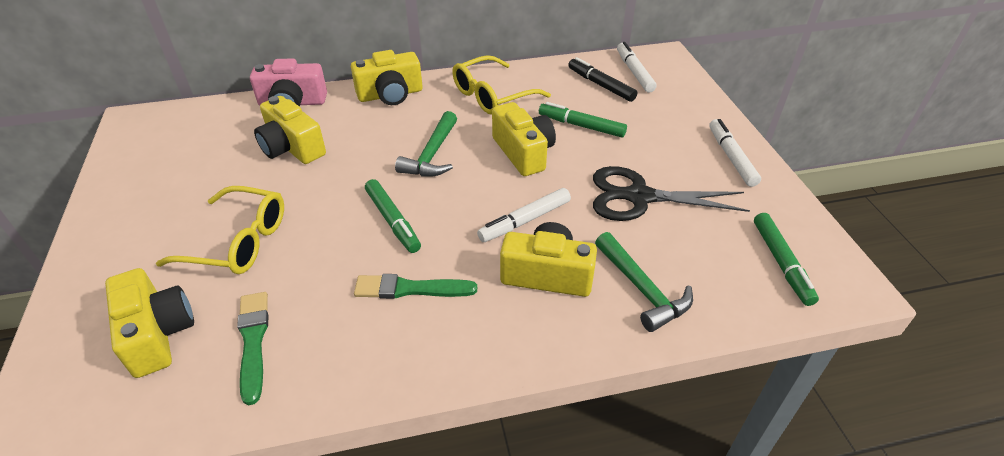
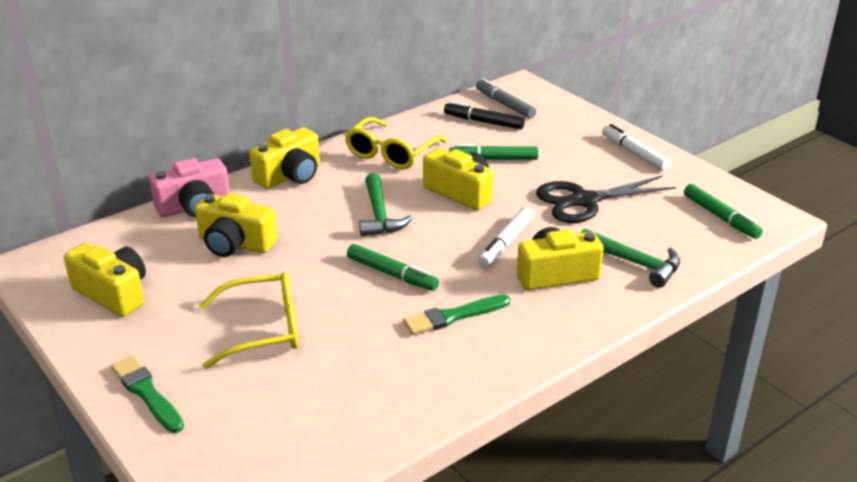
camera: 25 degrees left, 10 degrees down
yellow camera [105,268,194,378] -> yellow camera moved to [64,243,146,317]
green brush [237,292,268,405] -> green brush moved to [111,356,184,433]
white marker [617,42,657,93] -> grey marker [476,79,536,119]

